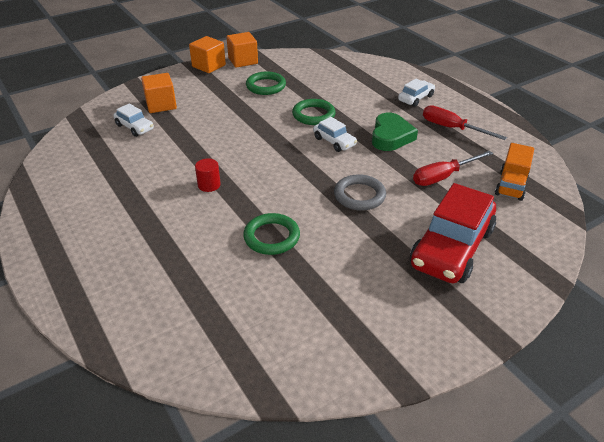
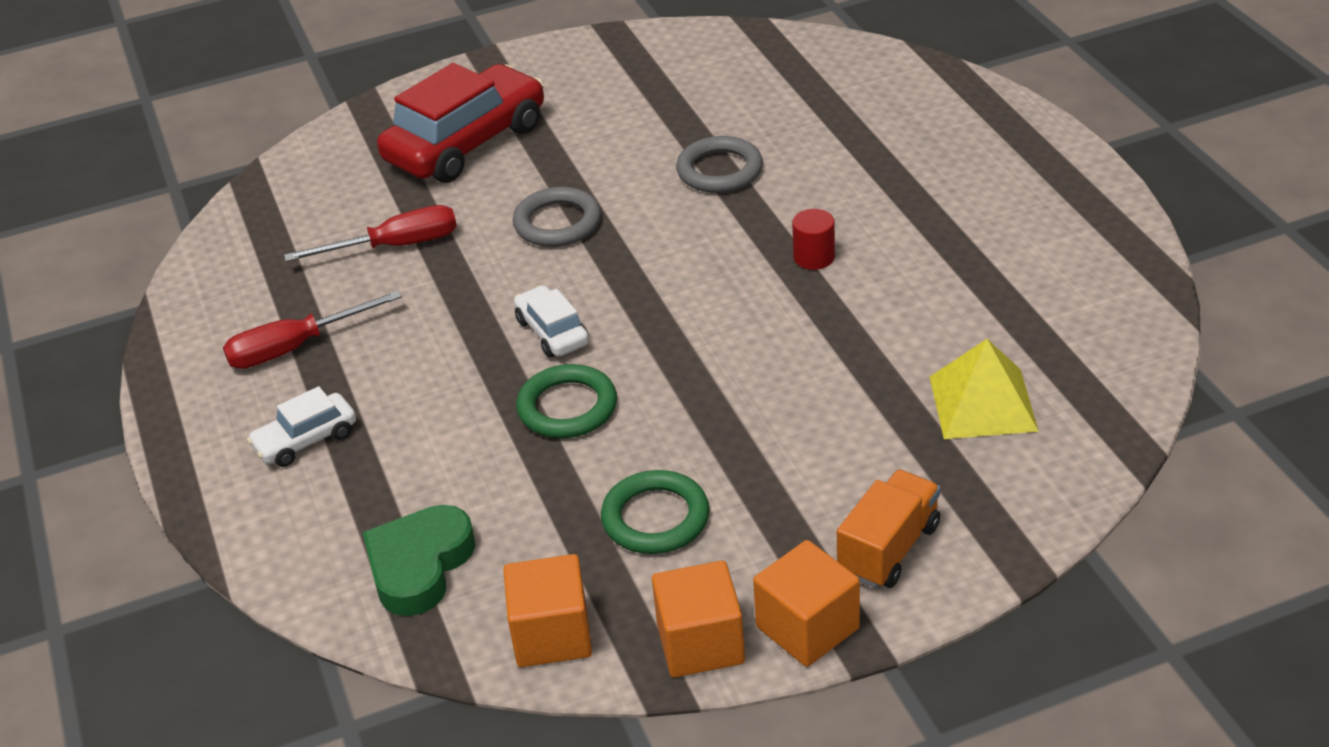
camera: 165 degrees left, 0 degrees up
white car [113,103,154,137] -> yellow pyramid [930,339,1039,439]
orange cube [141,73,177,113] -> orange cube moved to [503,554,592,667]
green ring [243,213,300,255] -> grey ring [676,136,763,193]
green heart [372,113,418,151] -> green heart moved to [362,505,476,616]
red screwdriver [423,105,507,140] -> red screwdriver turned 105 degrees clockwise [223,290,402,369]
orange truck [495,143,534,201] -> orange truck moved to [837,470,940,588]

